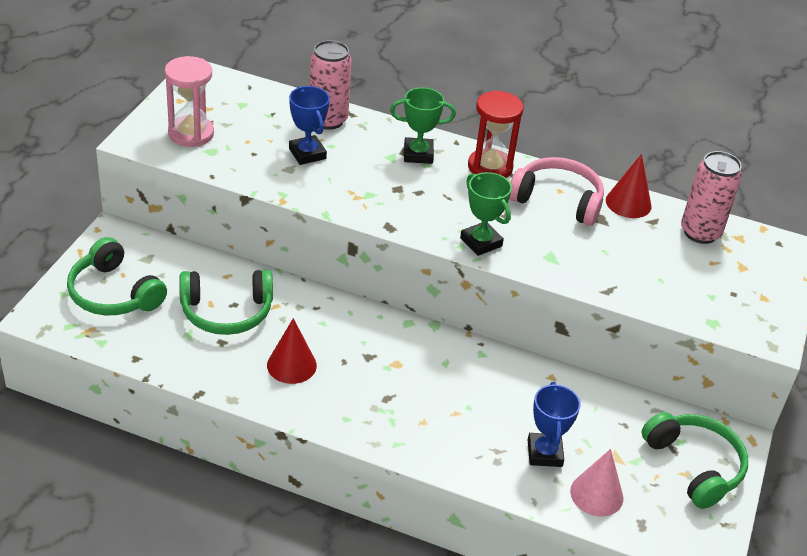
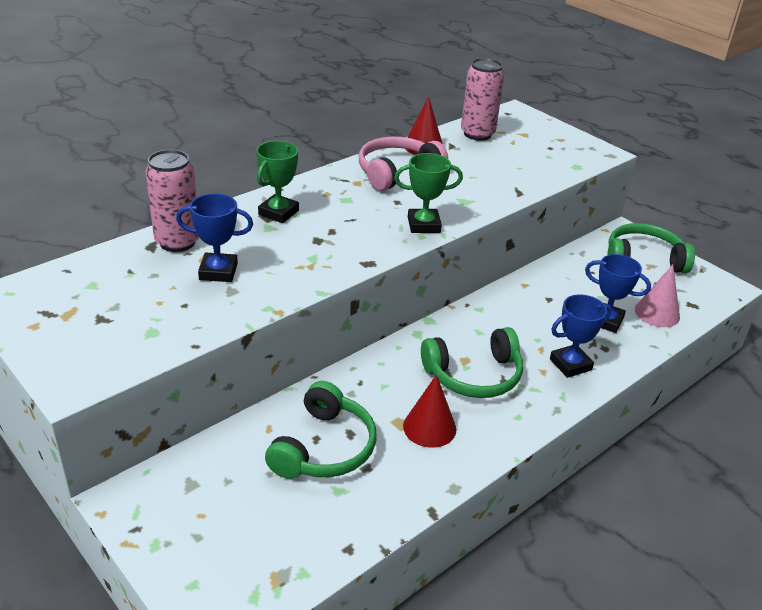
camera: 60 degrees left, 5 degrees down
green headphones [67,237,167,315] -> green headphones moved to [421,327,523,398]
pink hourglass [165,56,214,147] -> none
red hourglass [468,90,524,178] -> none
none -> blue trophy [550,294,612,378]

